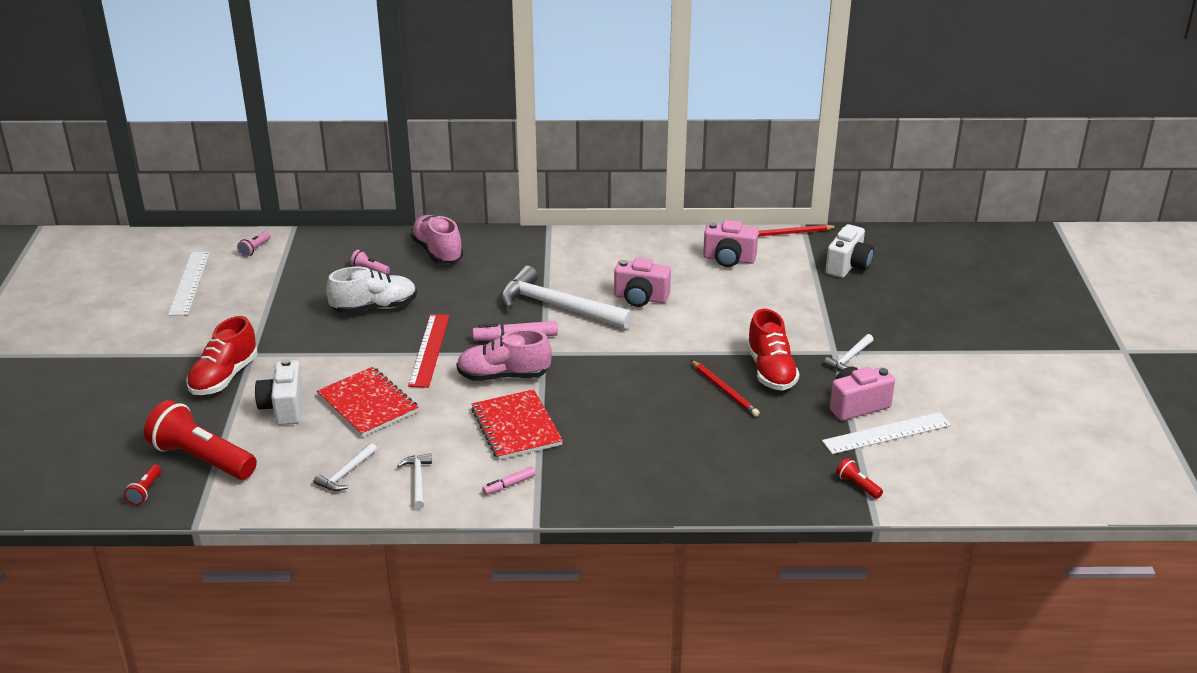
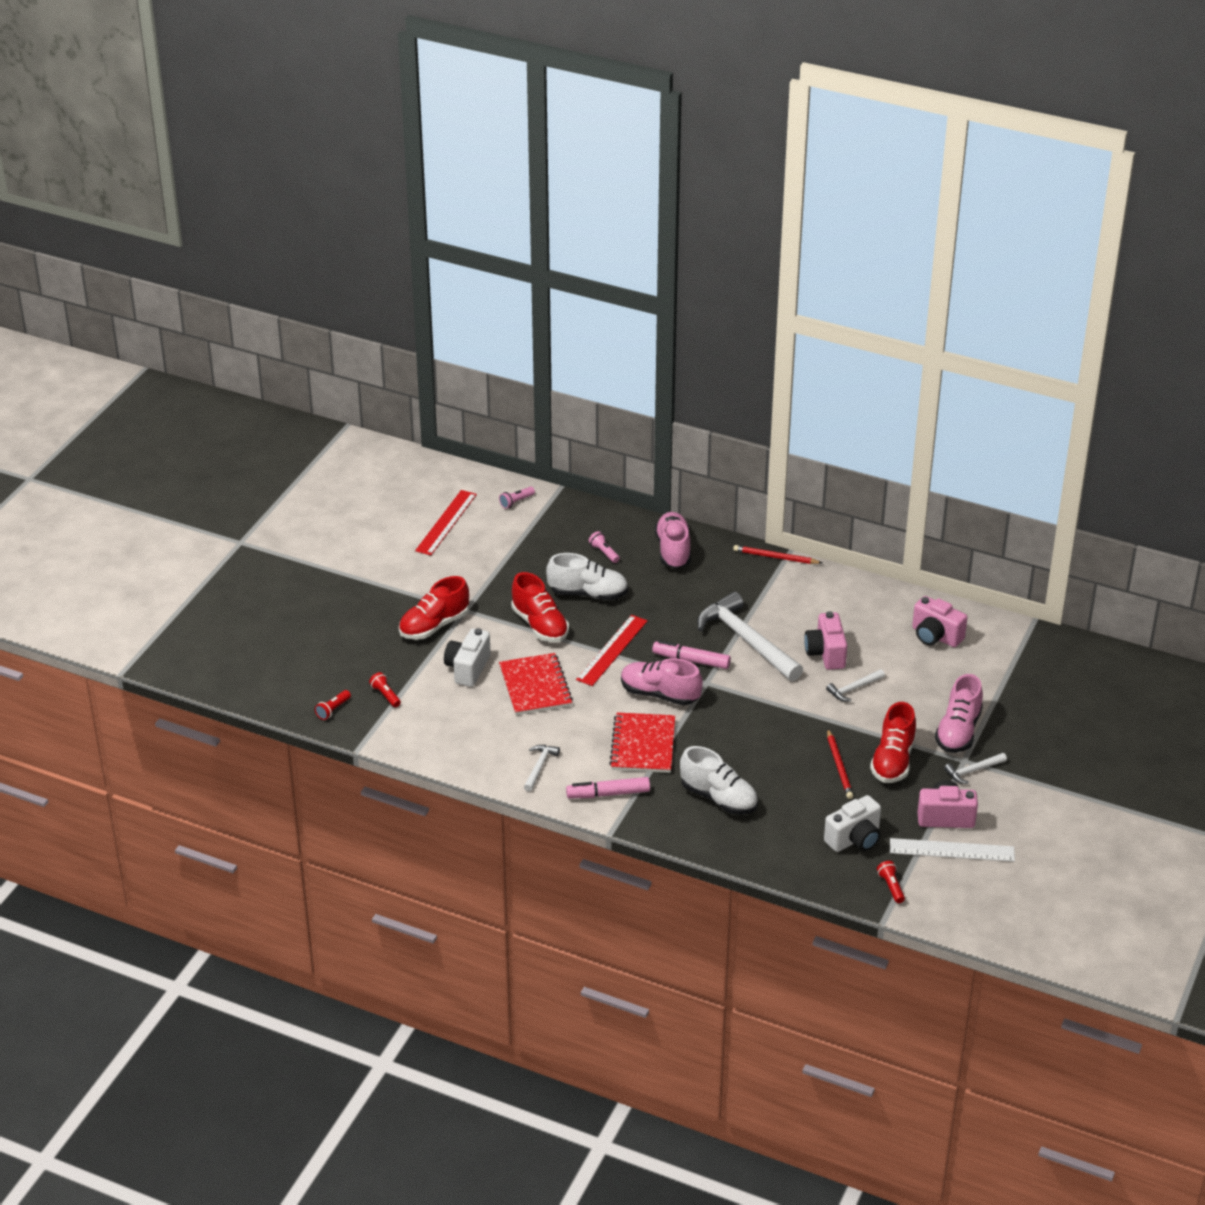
camera: 25 degrees right, 5 degrees up
red flashlight [144,400,257,480] -> red flashlight [369,672,401,707], size x0.42
white ruler [168,252,210,316] -> red ruler [415,490,477,555]
white hammer [314,443,377,491] -> white hammer moved to [826,669,885,702]
pink marker [482,467,536,495] -> pink marker [566,777,650,798], size x1.69
pink camera [614,257,671,307] -> pink camera turned 45 degrees clockwise [804,611,847,670]
red pencil [758,225,838,237] -> red pencil moved to [733,545,822,564]
white camera [825,224,874,278] -> white camera moved to [824,795,881,852]
none -> red shoe [511,572,569,642]
none -> white shoe [680,746,758,815]
none -> pink shoe [935,674,983,753]

